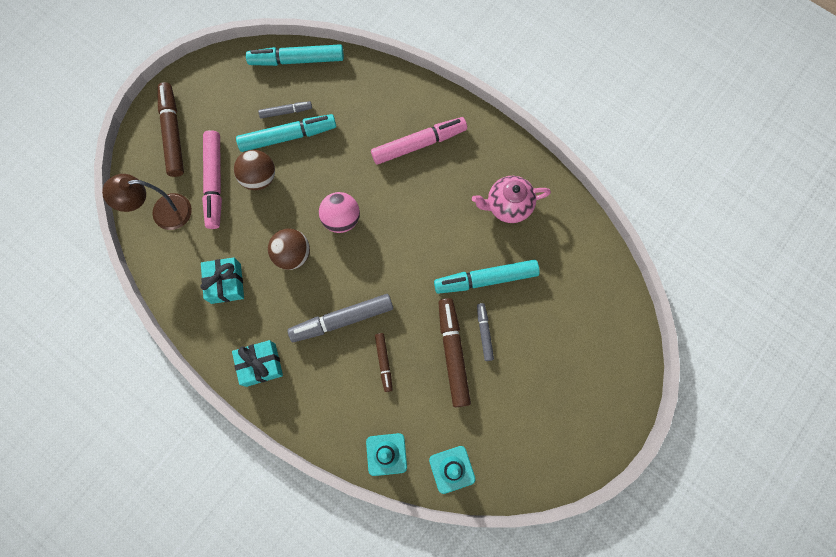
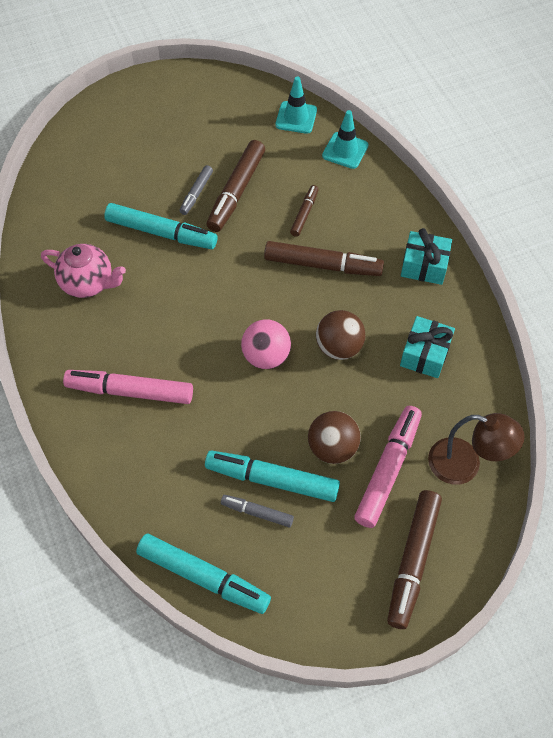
camera: 150 degrees left, 15 degrees down
grey marker [288,294,393,342] -> brown marker [264,241,384,276]

